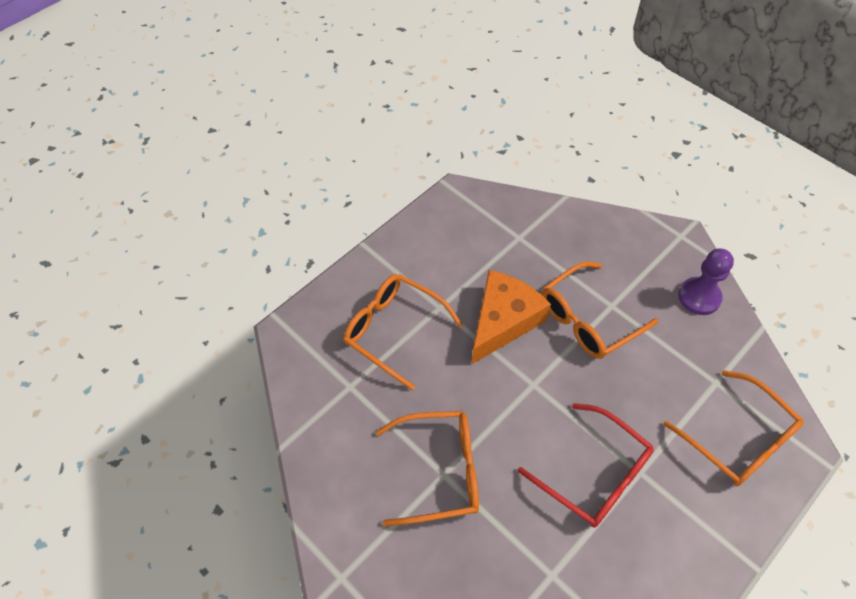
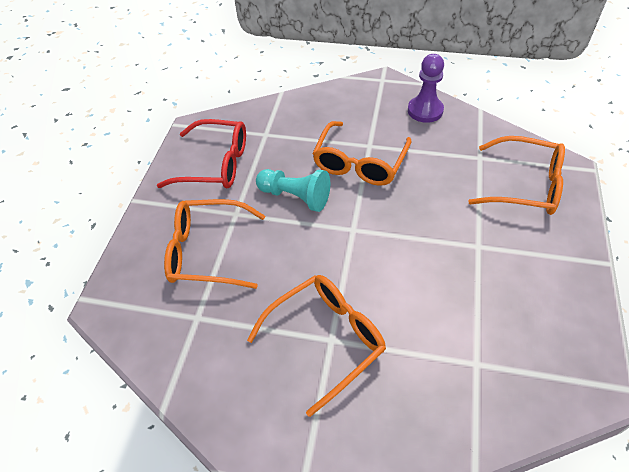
camera: 30 degrees left, 5 degrees down
orange cheese [471,270,551,365] -> turquoise pawn [256,169,330,212]
red glasses [518,403,654,528] -> red glasses moved to [157,119,246,188]

